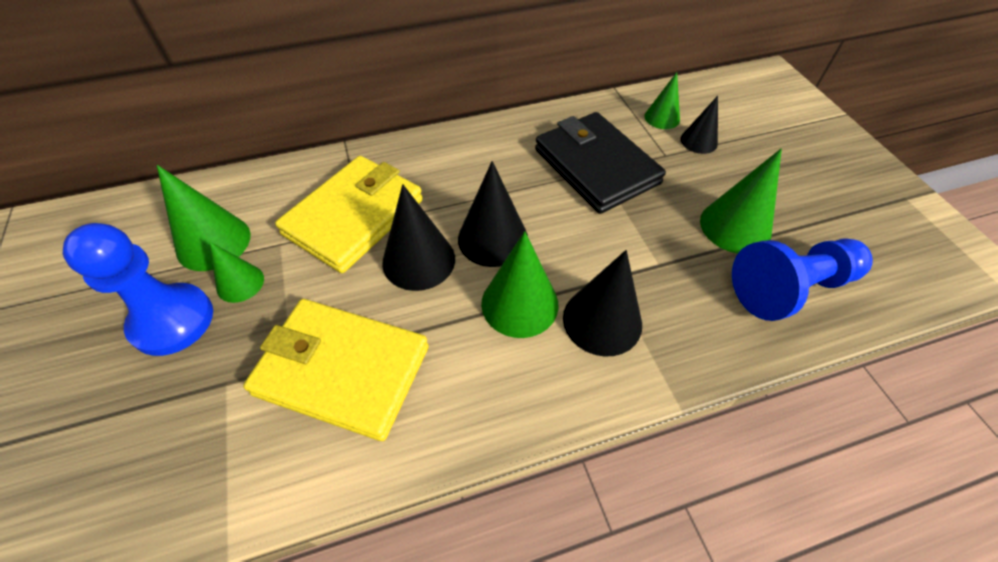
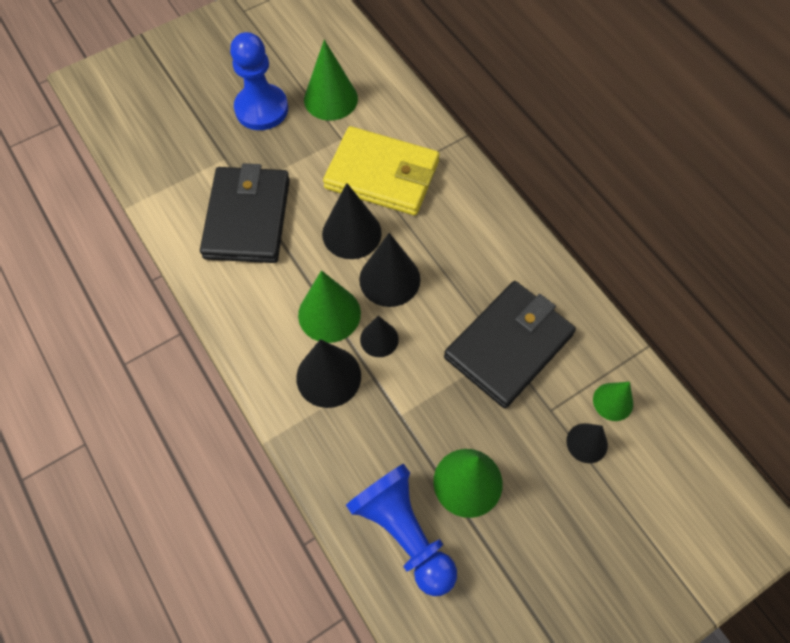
camera: 75 degrees right, 10 degrees up
green cone [209,242,264,303] -> none
yellow wallet [243,299,429,441] -> black wallet [200,163,290,263]
none -> black cone [360,316,399,357]

